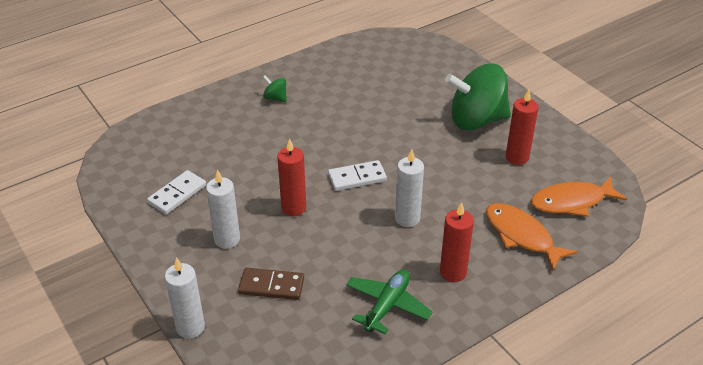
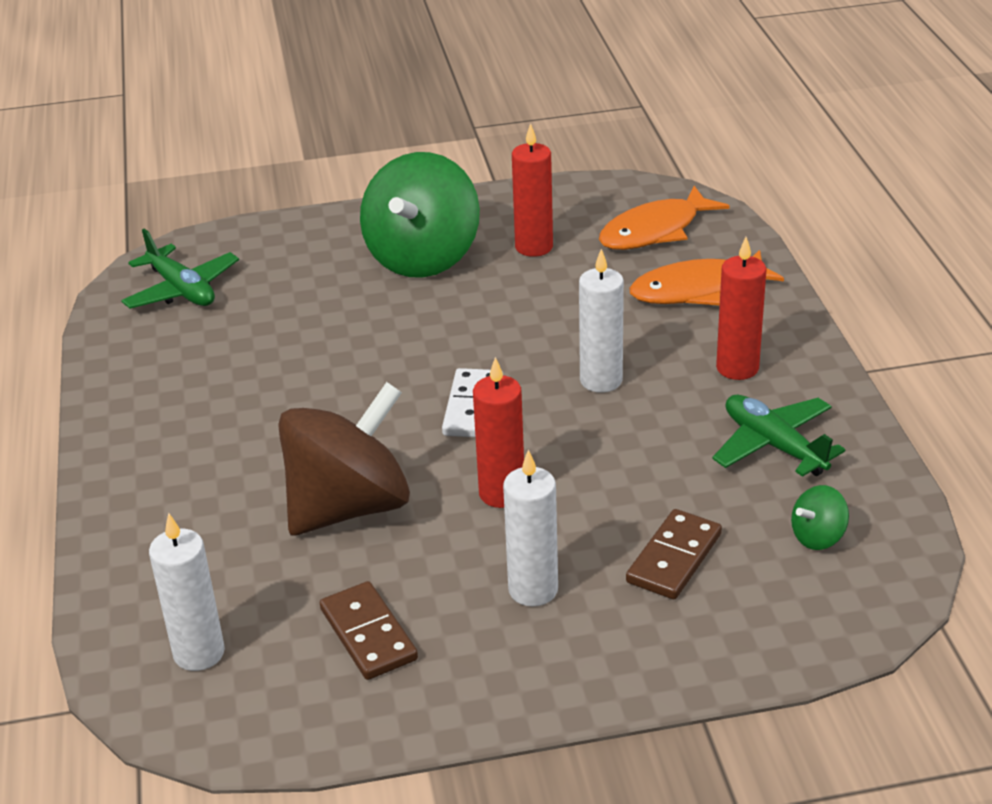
camera: 65 degrees left, 5 degrees down
white domino [147,170,206,214] -> brown domino [320,581,418,680]
white candle [165,257,205,339] -> white candle moved to [149,513,225,671]
green spinning top [263,75,287,102] -> green spinning top moved to [791,485,849,550]
orange fish [531,176,627,217] -> orange fish turned 45 degrees clockwise [599,186,730,250]
none -> green plane [121,228,239,309]
none -> brown spinning top [278,382,410,536]

